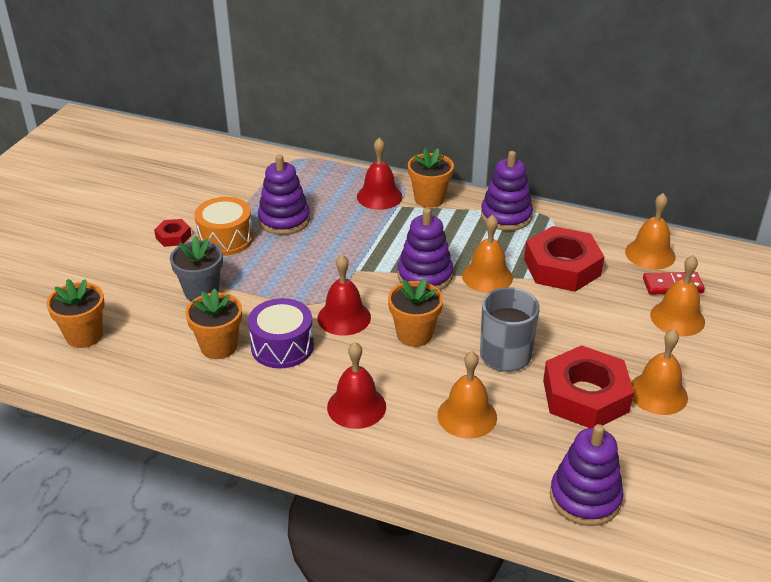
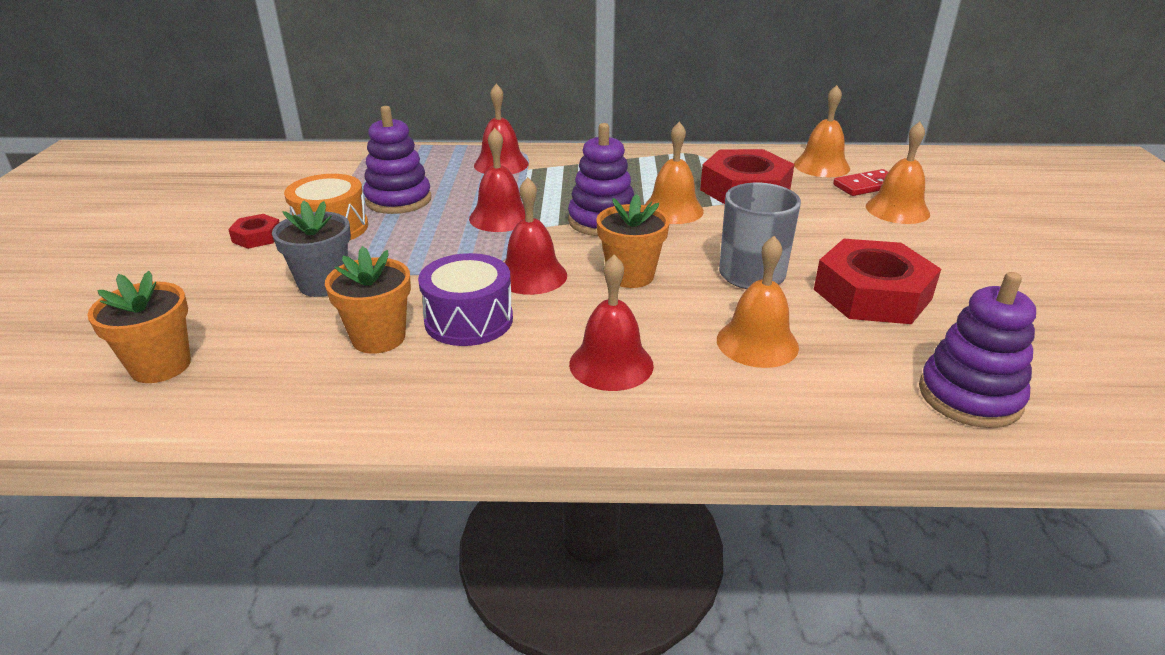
camera: 20 degrees left, 5 degrees down
orange flower pot [408,148,454,208] -> none
purple stacking toy [481,151,533,231] -> none
orange bell [631,329,688,415] -> none
none -> red bell [469,128,525,232]

